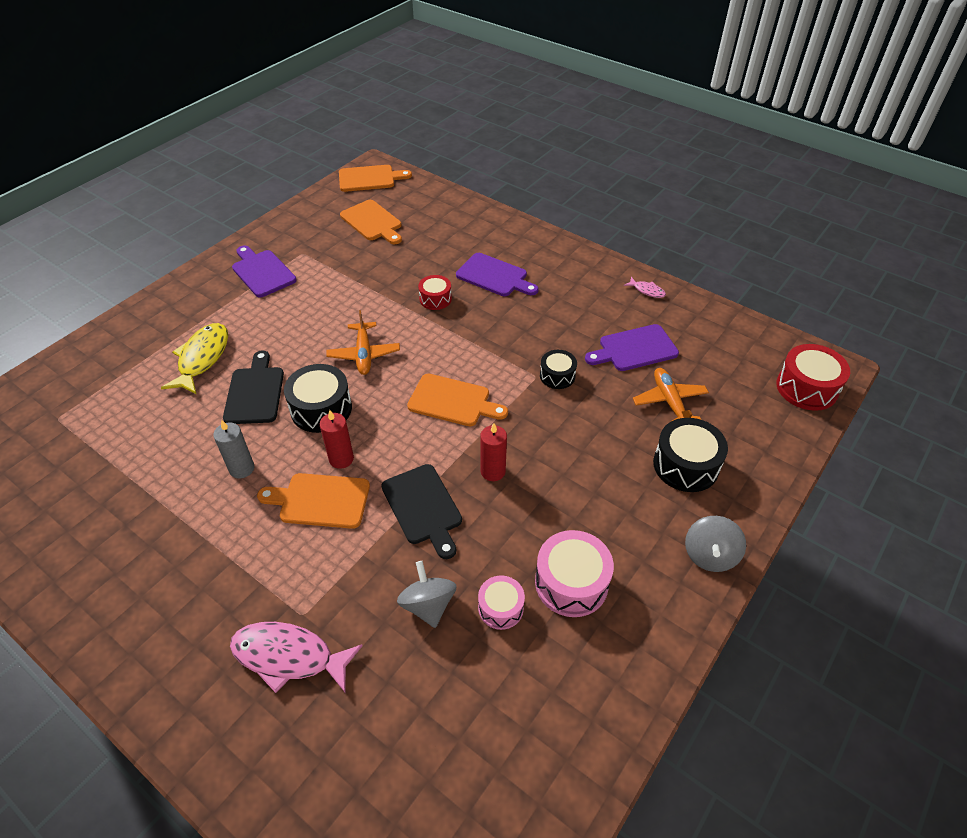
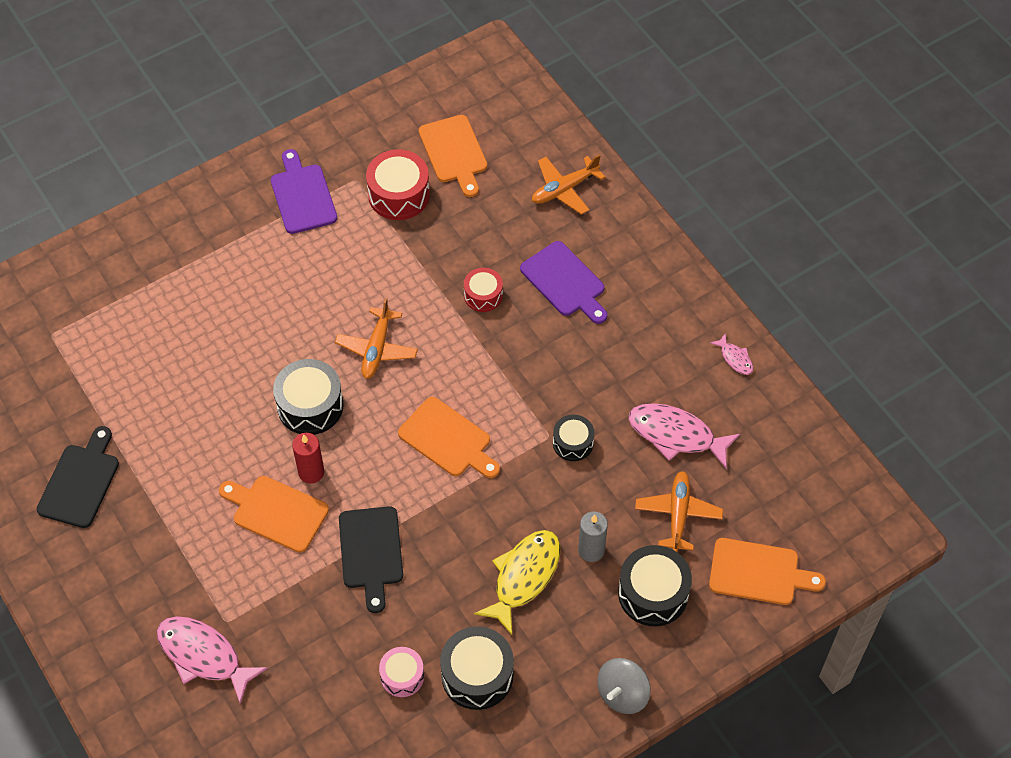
camera: 20 degrees right, 10 degrees up
yellow fish [161,323,228,395] -> yellow fish moved to [474,530,560,635]
grey candle [213,420,254,479] -> grey candle moved to [578,511,608,562]
black cutting board [223,350,284,424] -> black cutting board moved to [37,426,119,528]
orange cutting board [339,165,412,192] -> orange cutting board moved to [709,538,826,605]
grey spinning top [397,561,457,628] -> none
red candle [480,423,507,481] -> none
pink drum [535,530,614,617] -> black drum [440,626,514,710]
purple cutting board [585,324,679,371] -> pink fish [629,403,740,469]
red drum [776,344,850,411] -> red drum moved to [366,149,430,220]
none -> orange plane [532,154,605,215]

